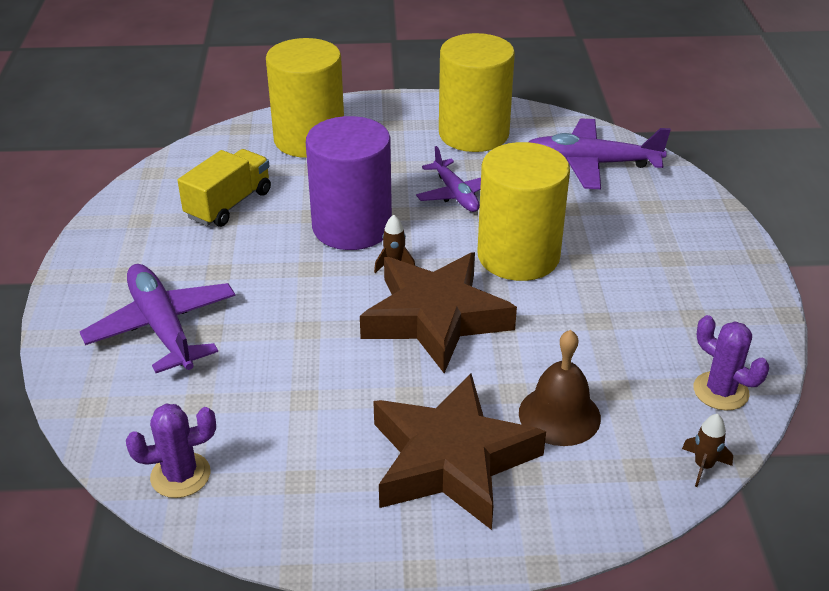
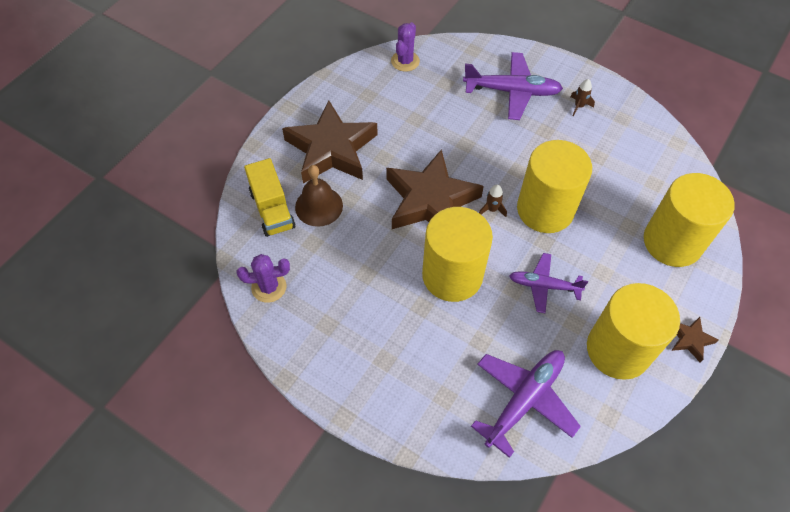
camera: 125 degrees right, 20 degrees up
yellow truck [178,149,271,227] -> yellow truck moved to [244,158,295,237]
purple cylinder [306,116,392,250] -> yellow cylinder [517,140,592,233]
brown rocket [682,414,733,487] -> brown rocket moved to [570,79,595,116]
none -> brown star [671,317,719,362]

